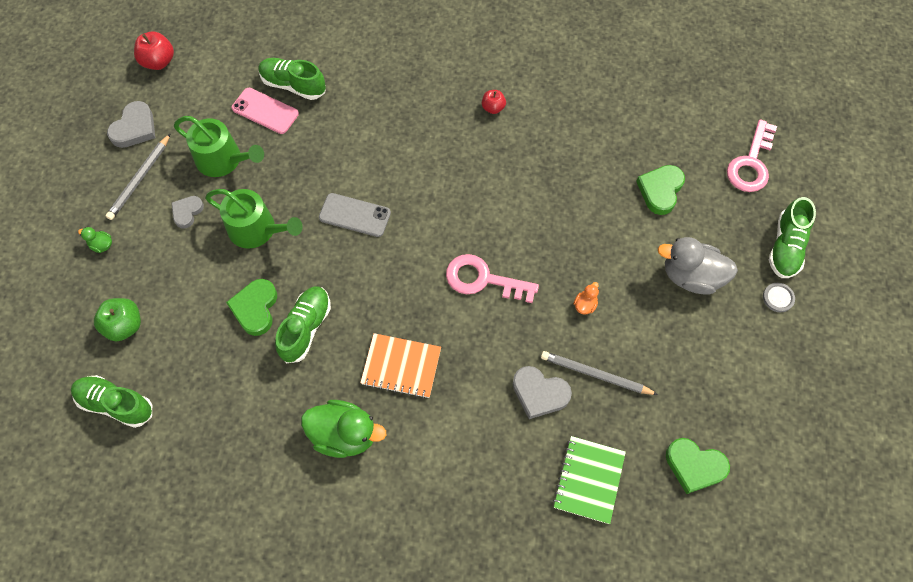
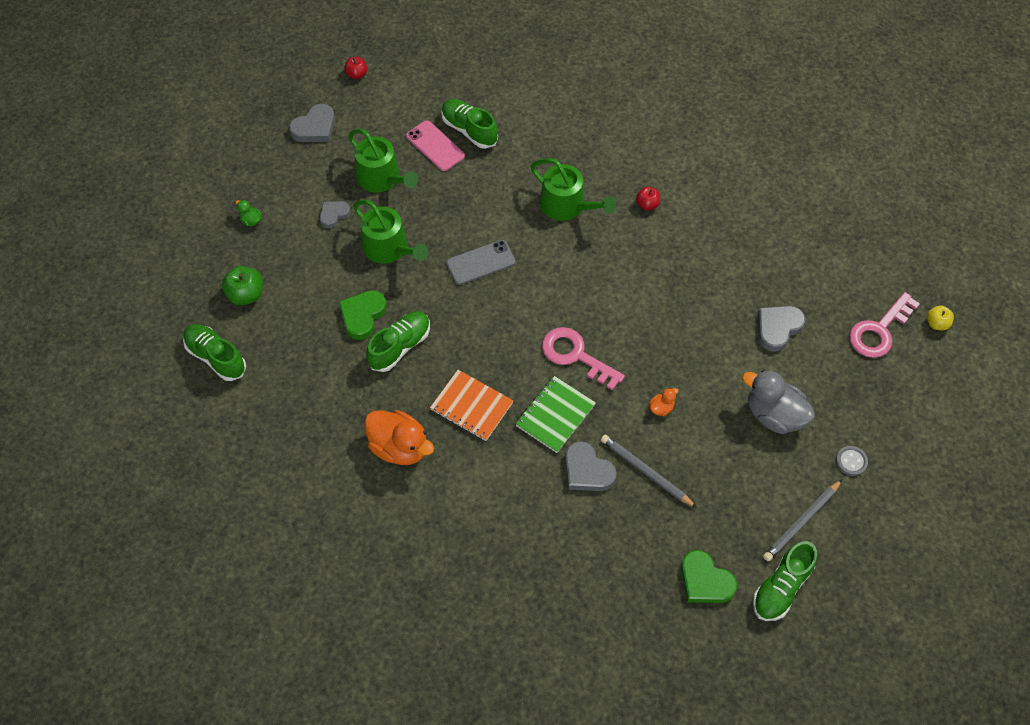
camera: 20 degrees right, 5 degrees down
grey pencil [106,133,171,220] -> grey pencil moved to [763,480,842,561]
red apple [134,32,174,70] -> red apple [344,57,367,79], size x0.63
green duck [301,400,386,458] -> orange duck [364,410,434,465]
grey phone [319,193,391,237] -> grey phone turned 60 degrees counterclockwise [446,240,516,285]
green notebook [553,436,626,524] -> green notebook moved to [515,376,596,453]
green heart [636,165,685,215] -> grey heart [758,306,805,352]
green shoe [769,197,816,278] -> green shoe moved to [753,541,817,621]
none -> green watering can [531,158,616,221]
none -> yellow apple [927,305,954,330]

